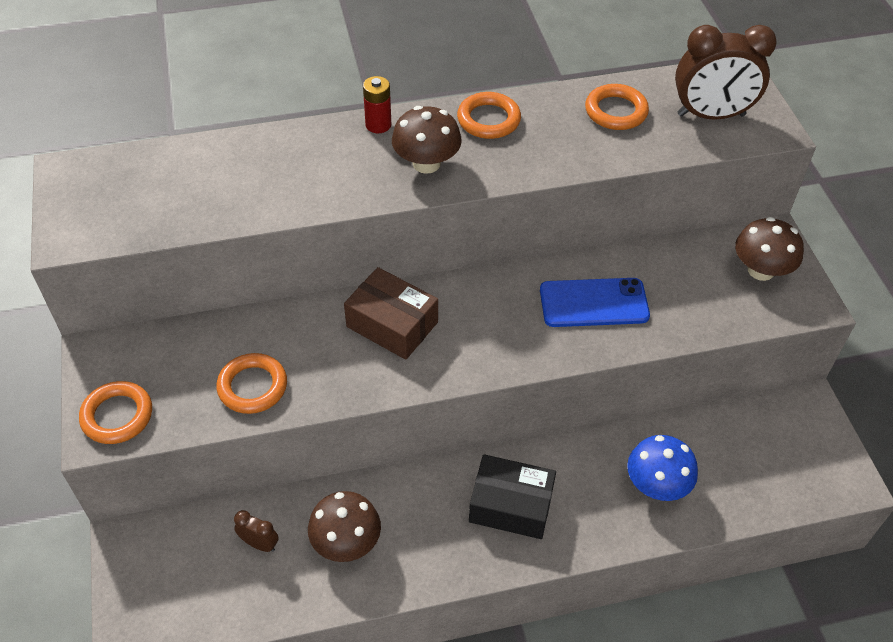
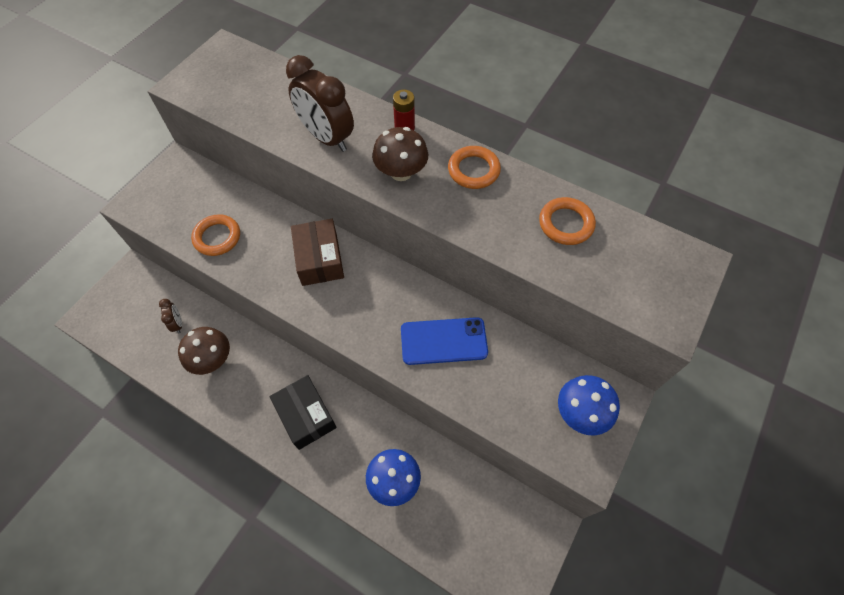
camera: 45 degrees right, 10 degrees up
orange ring [79,381,152,444] -> none
blue phone [540,278,650,327] -> blue phone turned 45 degrees counterclockwise [401,317,488,365]
brown clock [675,25,777,120] -> brown clock moved to [286,55,354,152]
brown mushroom [735,217,804,281] -> blue mushroom [558,375,620,436]

